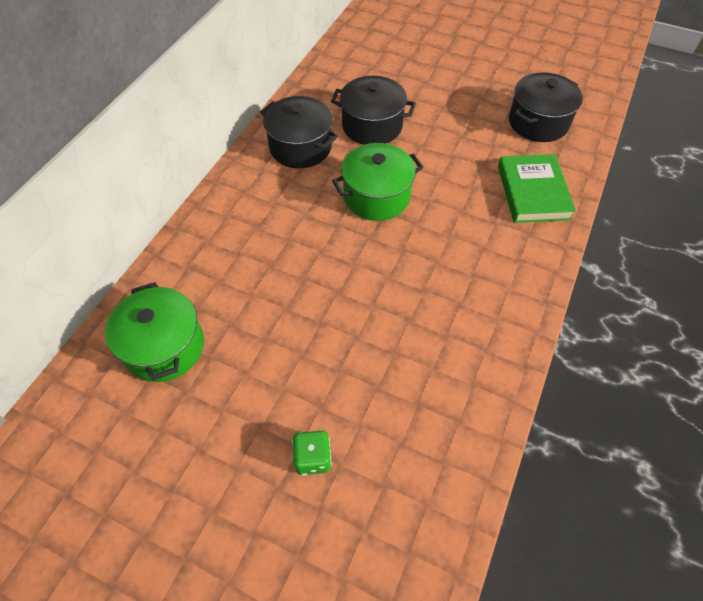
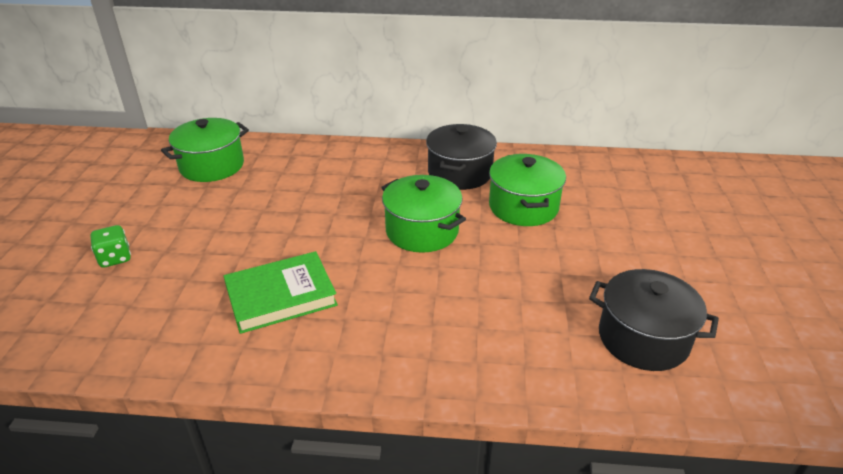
camera: 70 degrees right, 20 degrees down
black pot [331,76,416,145] -> green pot [489,154,566,226]
green book [498,154,576,223] -> green book moved to [224,251,338,334]

